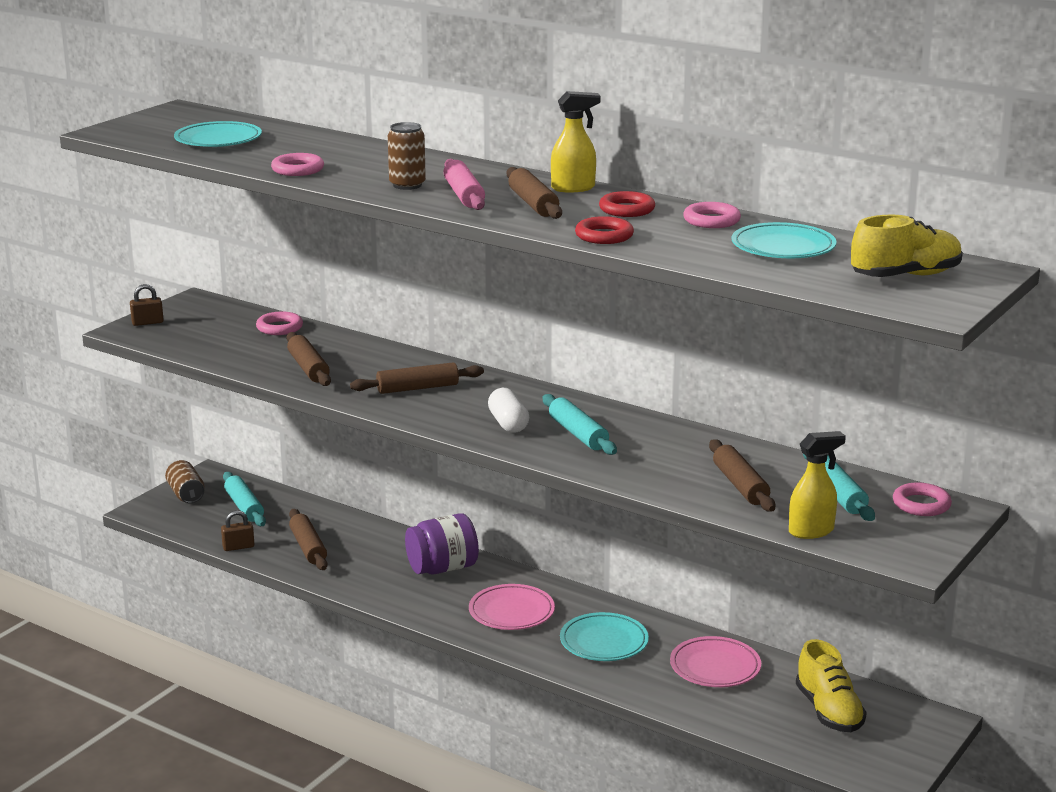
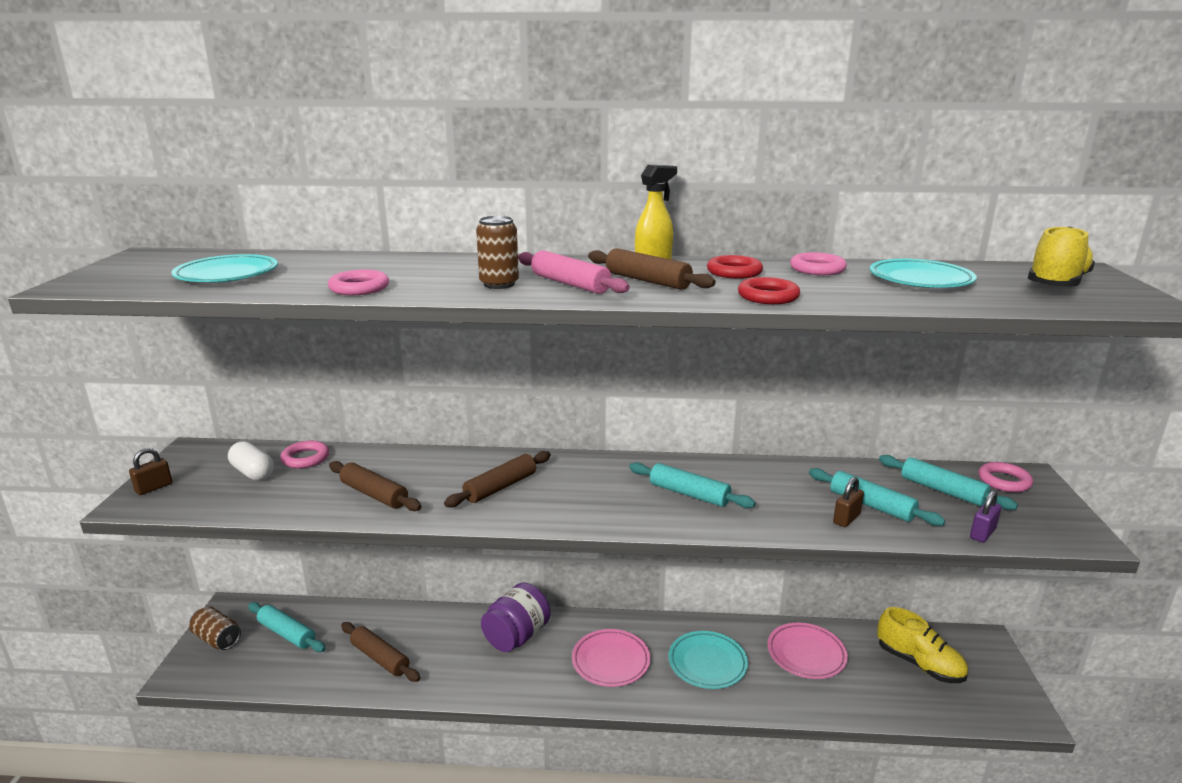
camera: 30 degrees left, 0 degrees up
brown padlock [221,510,254,551] -> brown padlock moved to [833,477,864,527]
white capsule [488,388,529,433] -> white capsule moved to [228,441,274,481]
brown rolling pin [709,439,775,512] -> turquoise rolling pin [809,468,945,526]
yellow spray bottle [789,431,846,539] -> purple padlock [970,490,1001,543]

